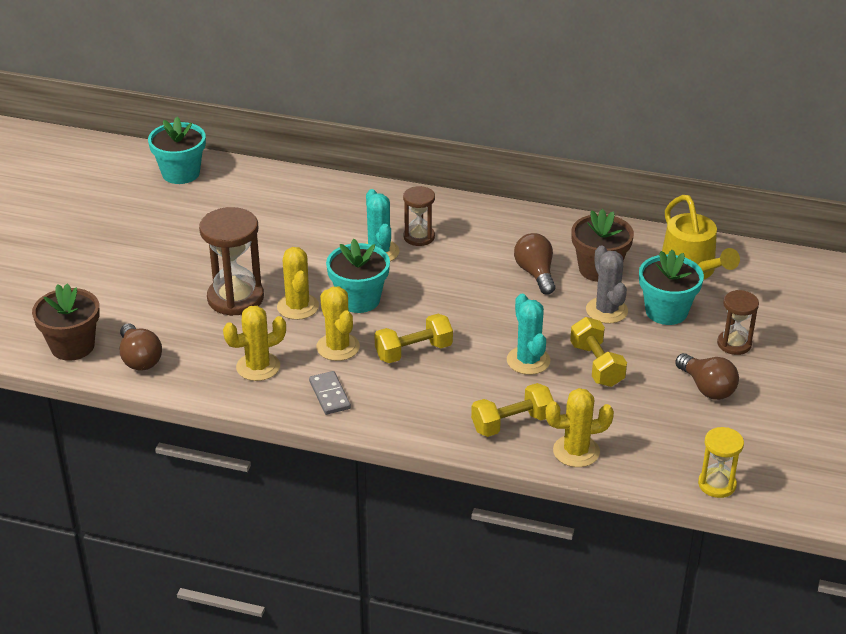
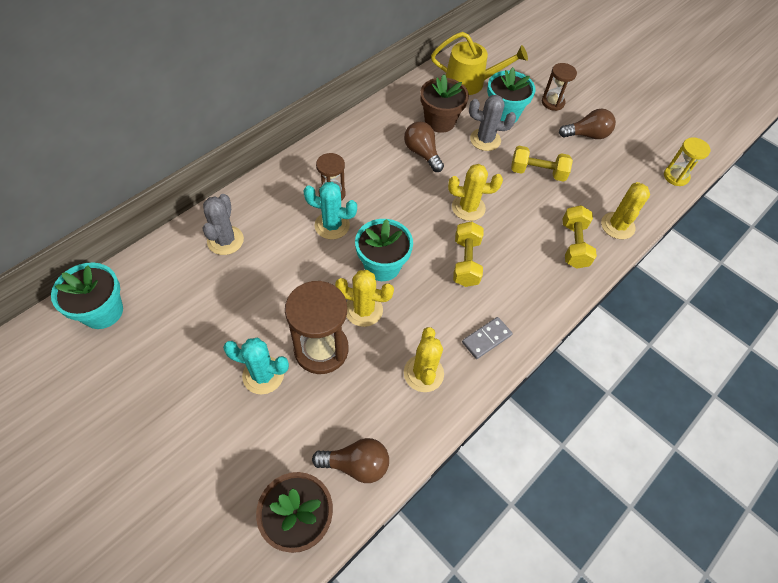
camera: 65 degrees left, 20 degrees up
grey domino [309,371,351,415] -> grey domino turned 45 degrees counterclockwise [462,317,513,359]
yellow cactus [316,286,360,361] -> yellow cactus moved to [448,164,503,221]
turquoise cactus [507,294,550,375] -> turquoise cactus moved to [223,338,289,394]
brown light bulb [514,233,555,294] -> brown light bulb turned 45 degrees clockwise [404,122,444,172]
none -> grey cactus [203,194,244,255]

